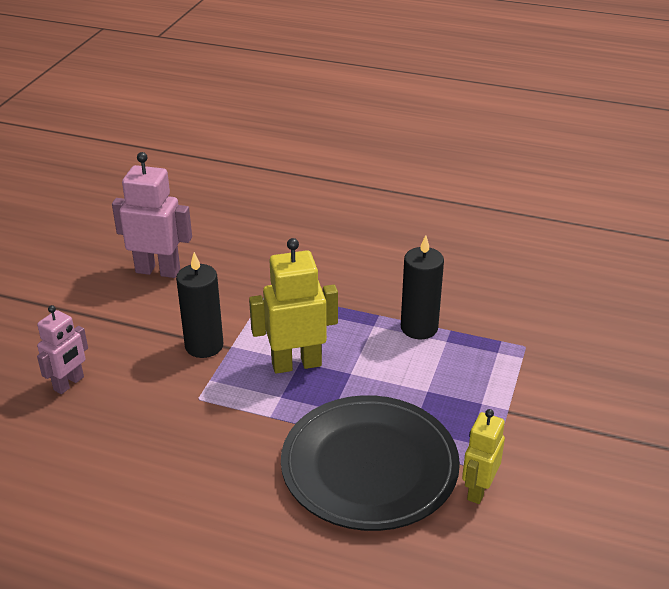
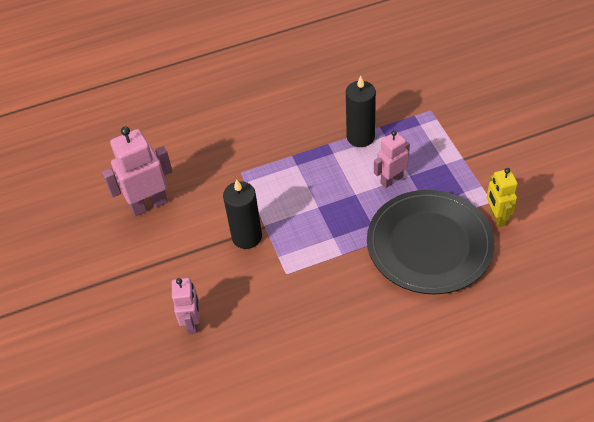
camera: 35 degrees left, 15 degrees up
yellow robot [249,238,338,374] -> none
none -> pink robot [374,130,410,188]

